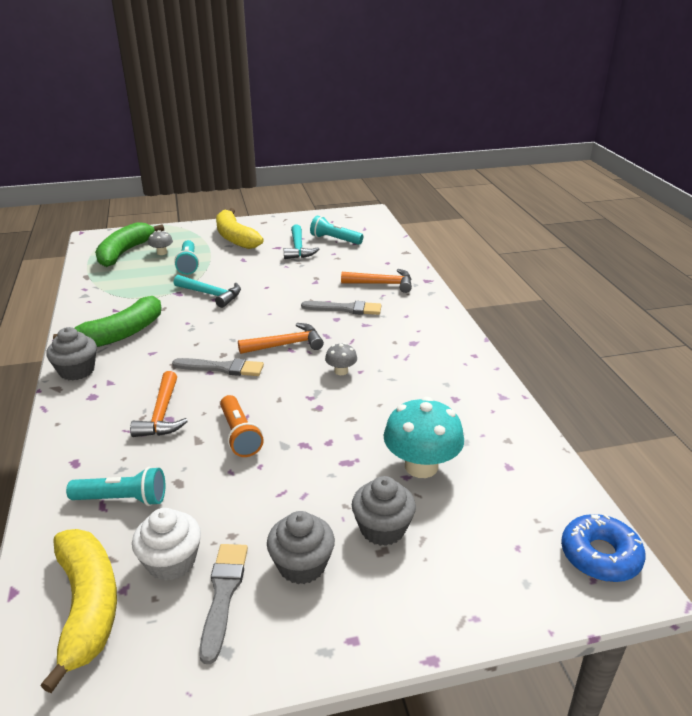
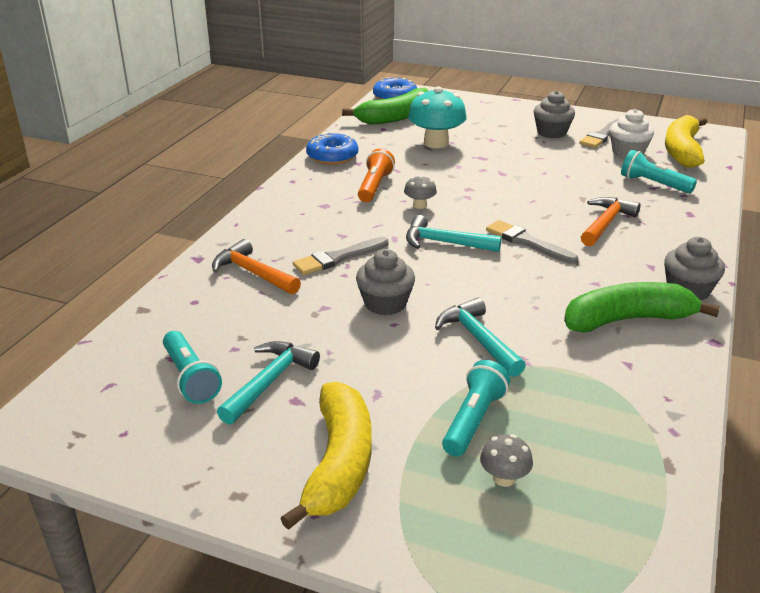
camera: 145 degrees left, 0 degrees up
green banana [95,222,164,267] -> green banana moved to [342,88,429,125]
orange flashlight [220,395,264,457] -> orange flashlight moved to [358,148,395,202]
orange hammer [238,323,324,354] -> turquoise hammer [406,215,502,252]
grey brush [301,301,381,315] -> grey brush turned 75 degrees counterclockwise [293,237,389,275]
grey cupcake [352,476,416,546] -> grey cupcake moved to [356,249,415,315]
none -> blue donut [306,132,358,165]

